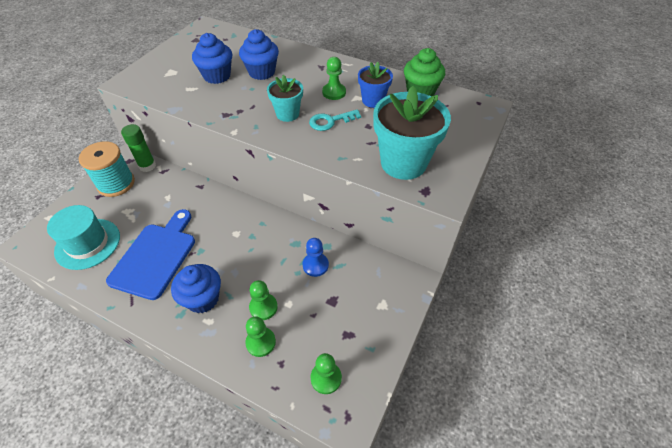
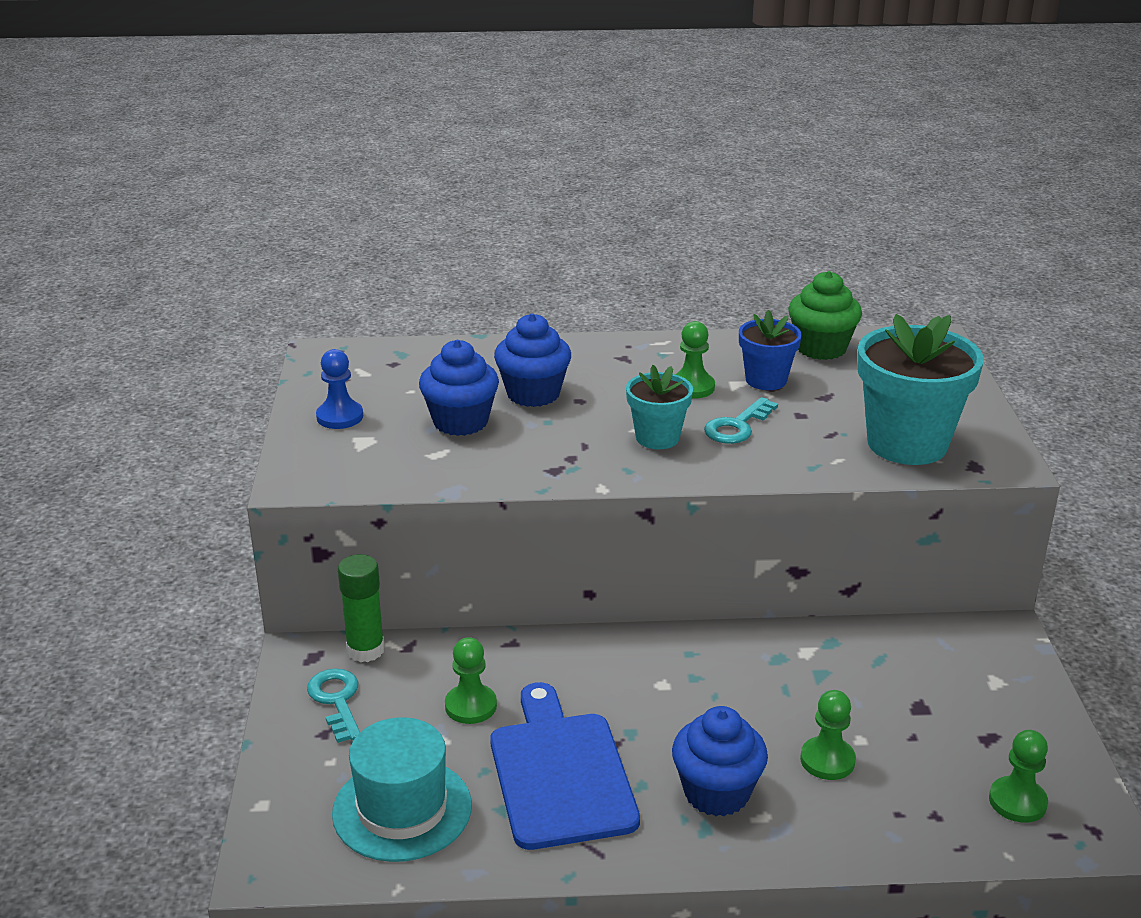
camera: 30 degrees left, 20 degrees down
turquoise spool [79,141,135,197] -> turquoise key [307,668,360,743]
green pawn [245,316,276,357] -> green pawn moved to [445,637,497,724]
blue pawn [303,238,329,277] -> blue pawn moved to [316,349,363,429]

